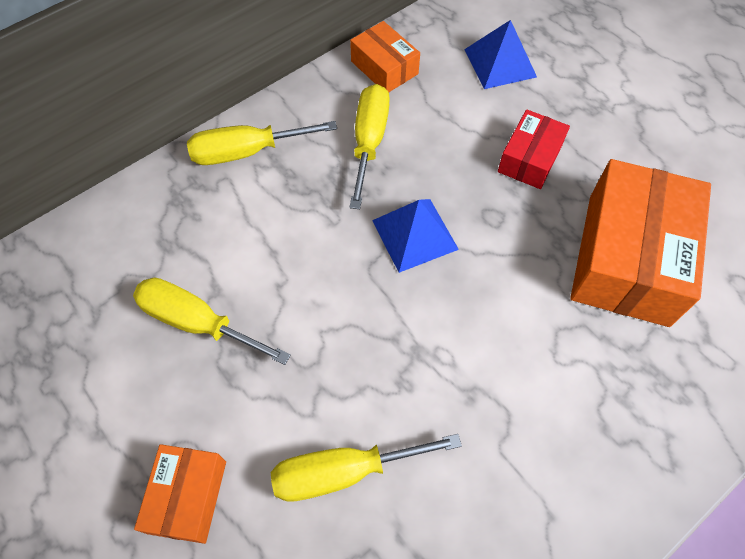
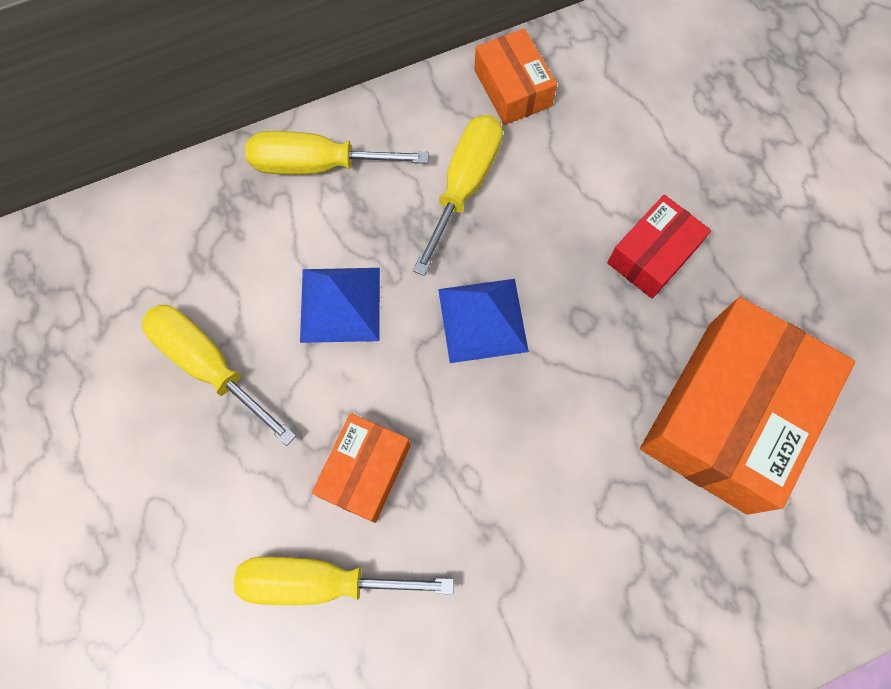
camera: 15 degrees right, 10 degrees up
orange box [134,444,226,544] -> orange box moved to [312,413,411,523]
blue pyramid [464,20,537,89] -> blue pyramid moved to [300,268,380,343]

